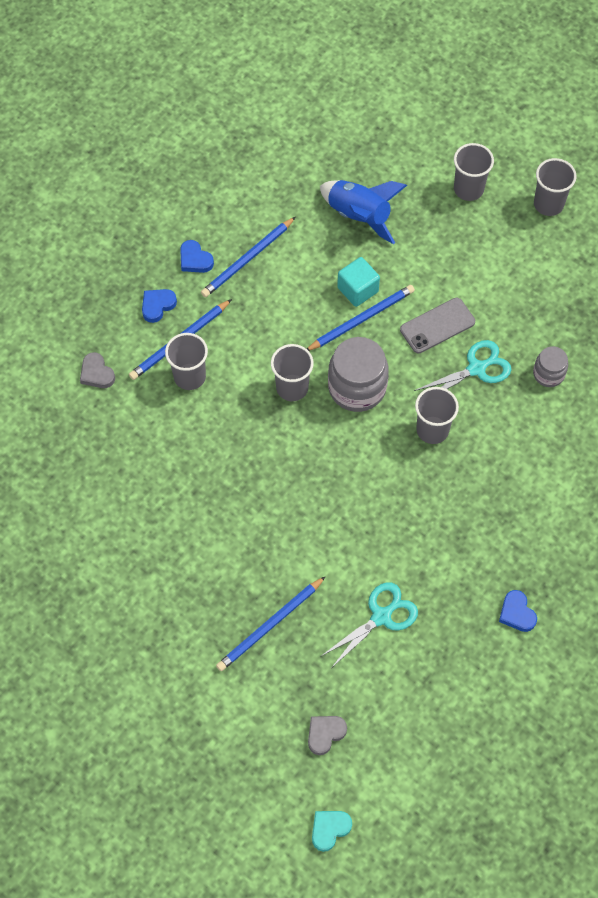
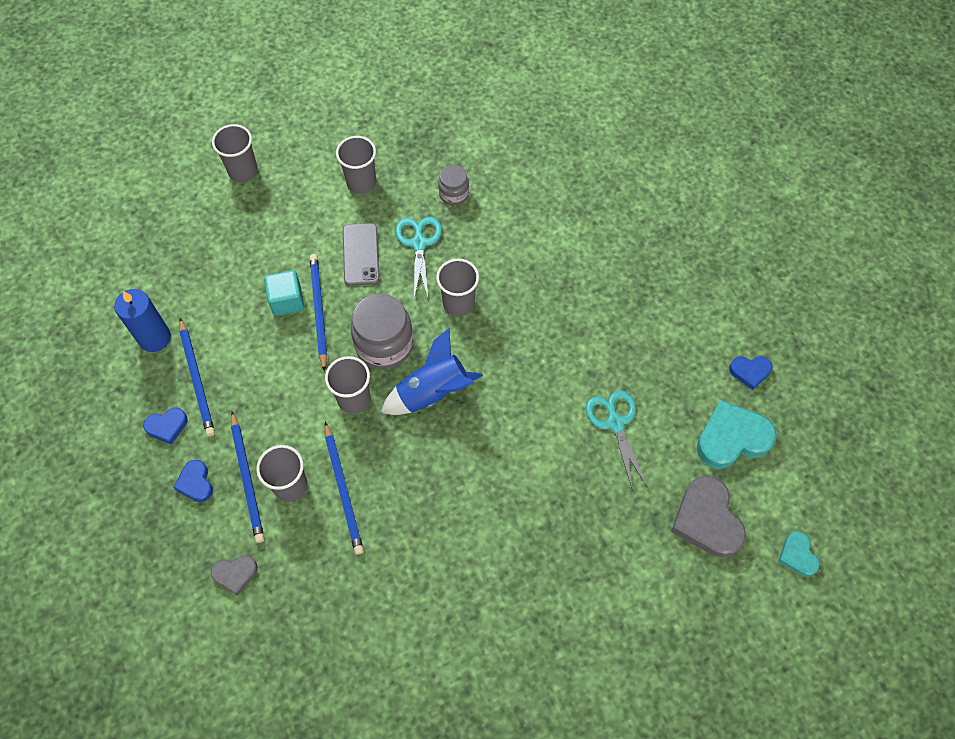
camera: 65 degrees left, 0 degrees up
blue pencil [216,576,326,671] -> blue pencil moved to [325,422,364,555]
grey heart [308,716,347,755] -> grey heart [671,476,746,558], size x1.85
blue rocket [320,180,407,244] -> blue rocket moved to [381,328,483,415]
blue heart [499,590,537,632] -> blue heart moved to [729,356,772,390]
grey cup [534,158,577,216] -> grey cup moved to [336,136,376,194]
none -> blue candle [114,289,171,352]
none -> turquoise heart [697,400,777,469]

